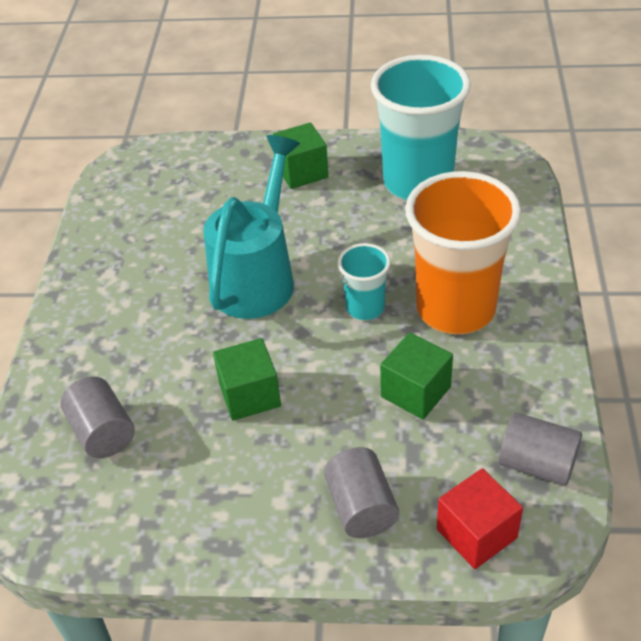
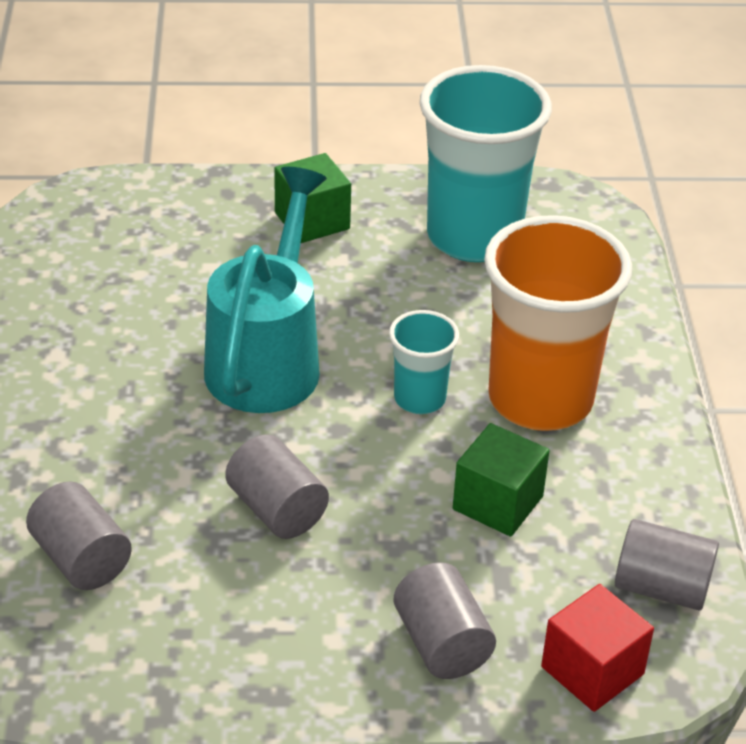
camera: 10 degrees left, 5 degrees down
green cube [213,338,281,421] -> grey cylinder [225,434,329,539]

